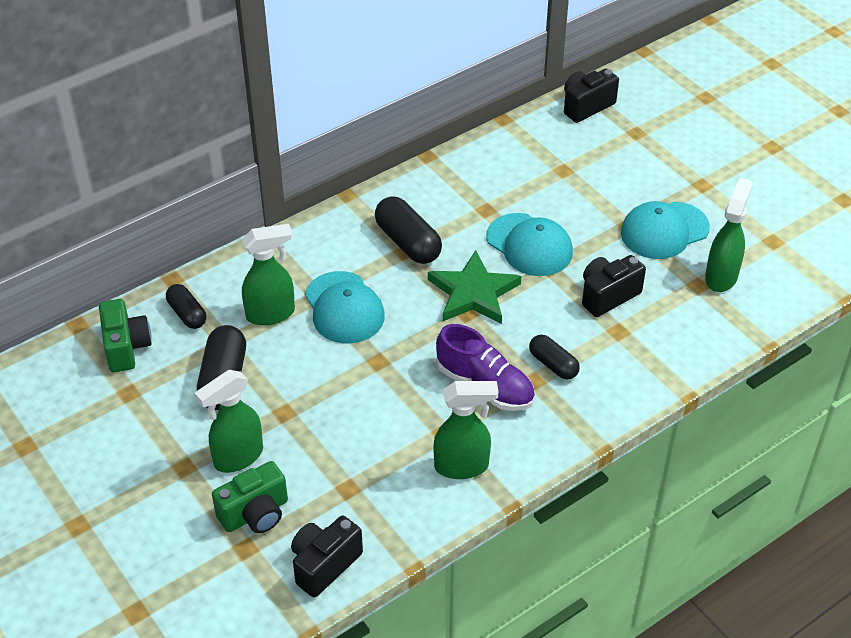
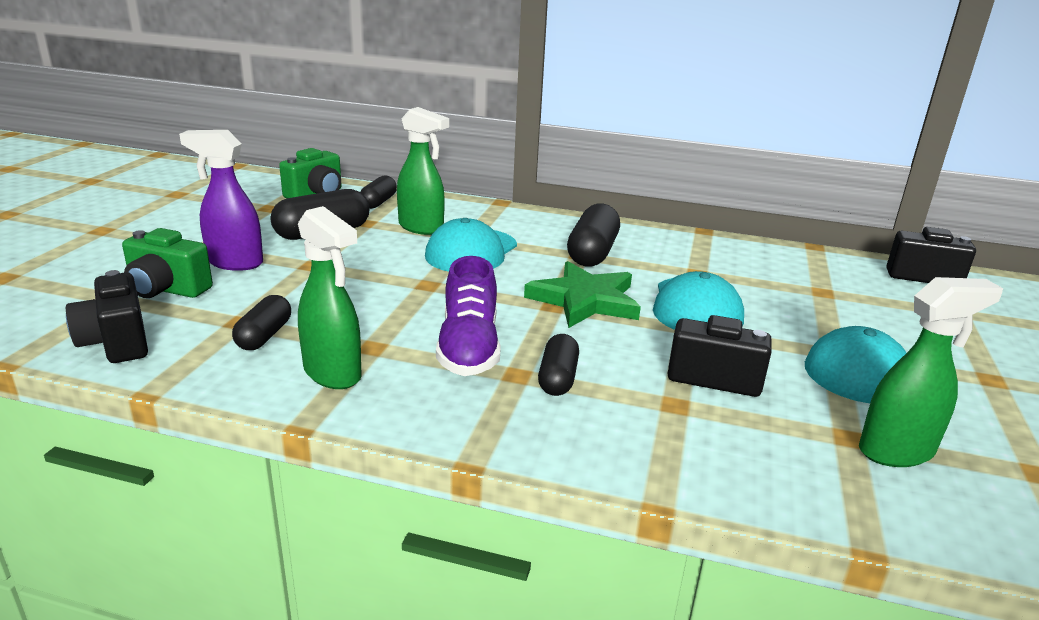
camera: 50 degrees right, 20 degrees down
green spray bottle [195,370,263,473] -> purple spray bottle [179,130,263,271]
black camera [291,516,363,598] -> black camera turned 120 degrees counterclockwise [66,270,148,363]
none -> black capsule [232,295,291,350]

